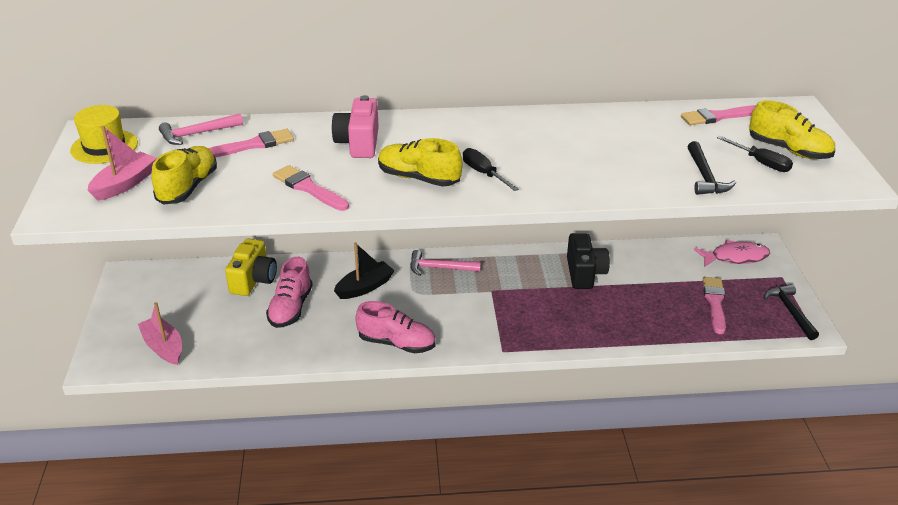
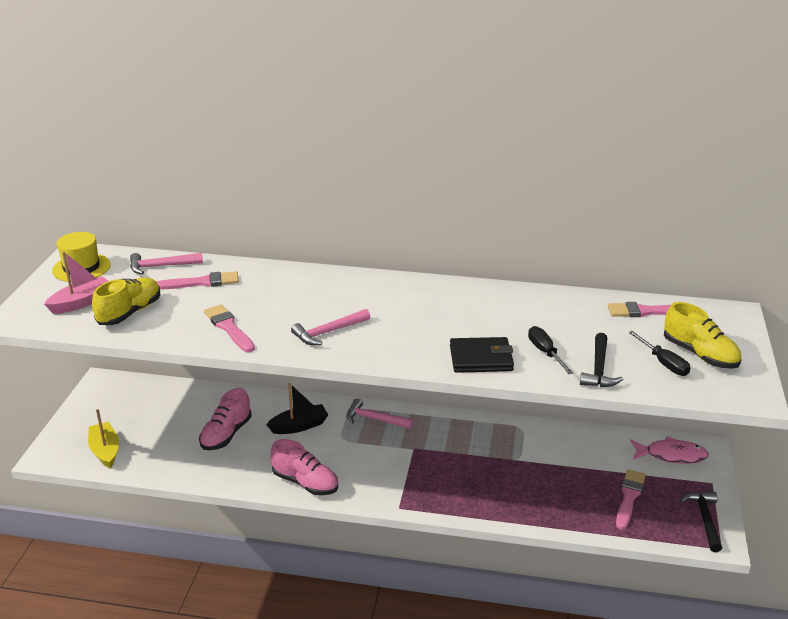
camera: 15 degrees right, 5 degrees down
pink boat [138,302,182,365] -> yellow boat [88,409,119,468]
yellow camera [225,238,277,296] -> none
pink camera [332,95,379,158] -> none
yellow shoe [378,138,463,187] -> pink hammer [291,309,370,345]
black screwdriver [463,148,519,191] -> black screwdriver moved to [528,326,573,374]
black camera [567,233,610,289] -> none
none -> black wallet [450,337,514,373]

